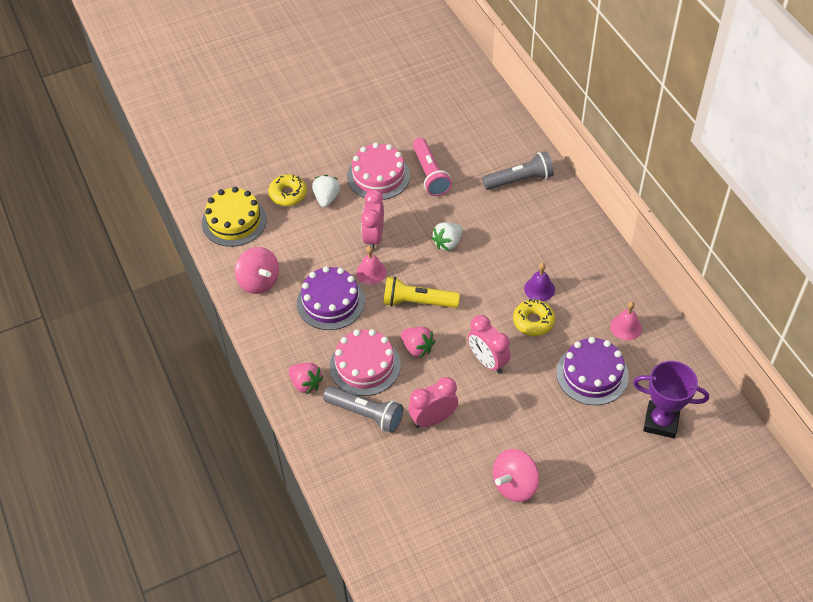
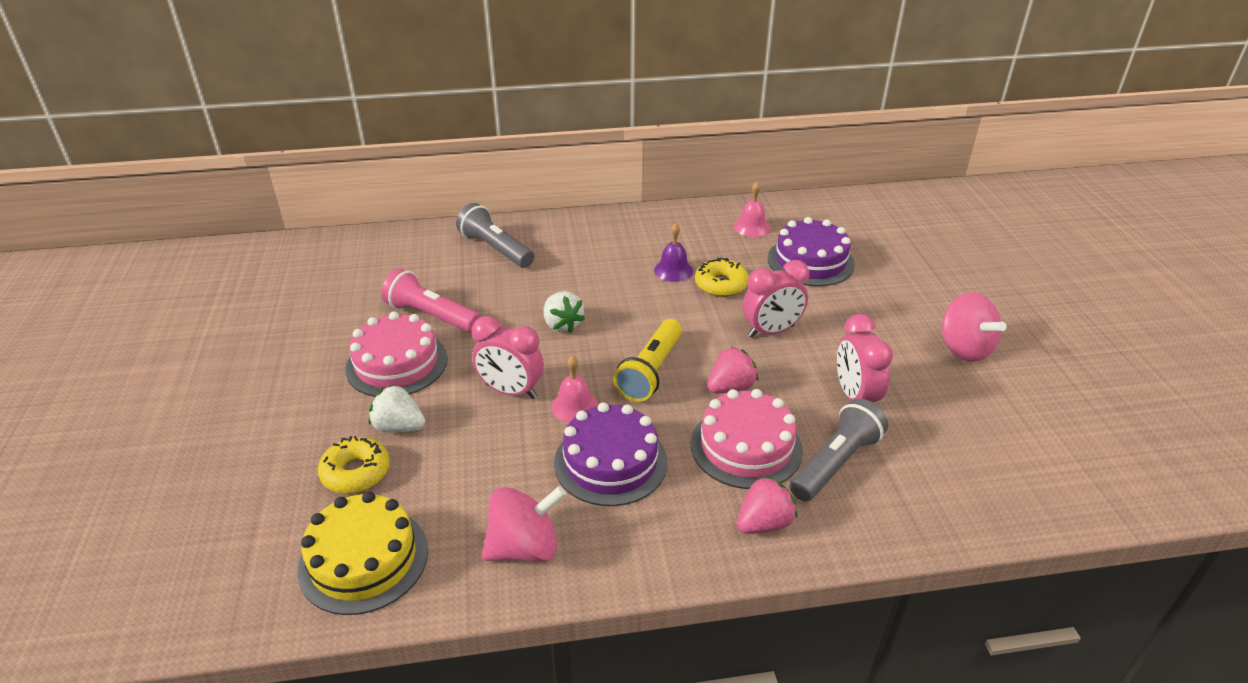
camera: 75 degrees left, 15 degrees down
pink flashlight [413,138,452,196] -> pink flashlight turned 150 degrees counterclockwise [381,269,481,333]
grey flashlight [482,151,554,190] -> grey flashlight turned 45 degrees counterclockwise [456,203,534,268]
purple trophy [633,361,709,438] -> none

